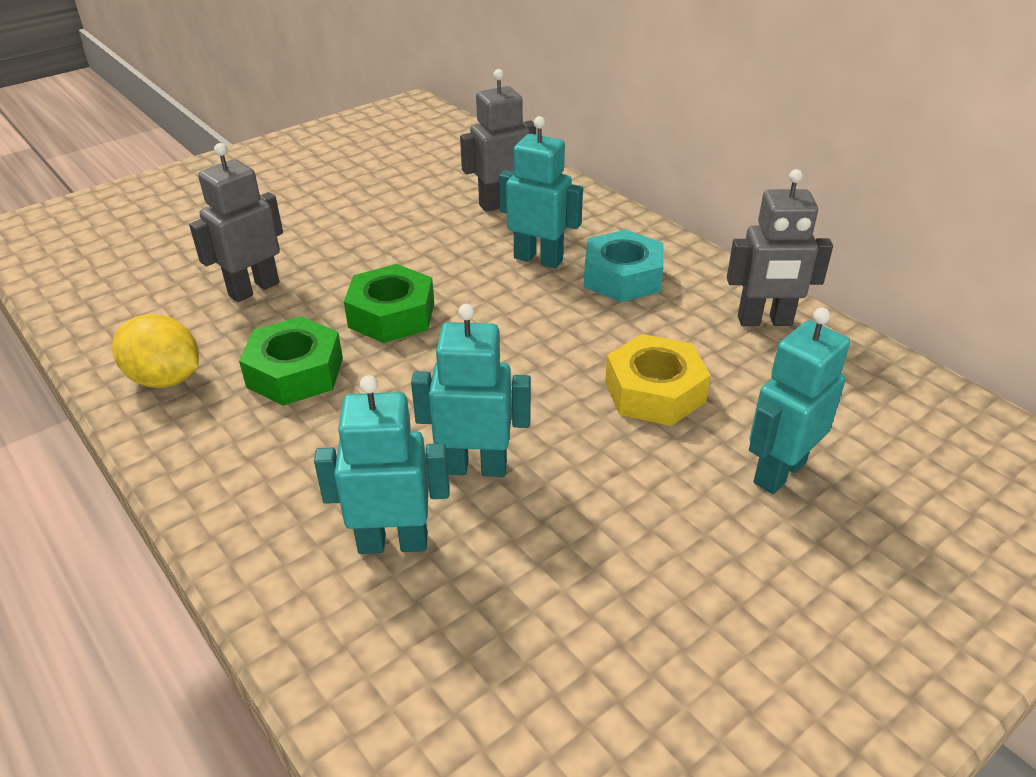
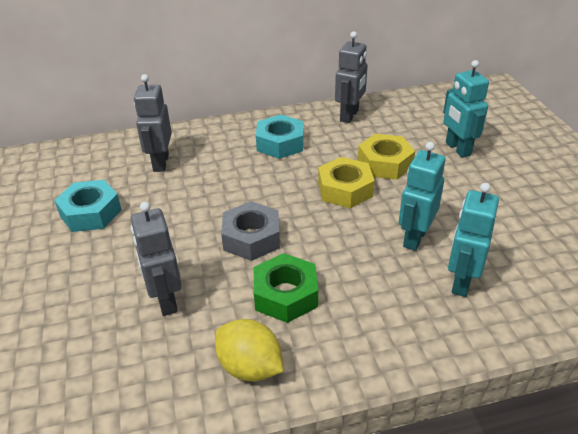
camera: 65 degrees left, 0 degrees up
yellow lemon [112,314,199,388] -> yellow lemon turned 75 degrees clockwise [215,319,284,382]
green nut [344,264,434,343] -> grey nut [221,201,280,261]
turquoise robot [499,116,583,268] -> none
none -> turquoise nut [54,180,122,232]
none -> yellow nut [318,157,375,208]

